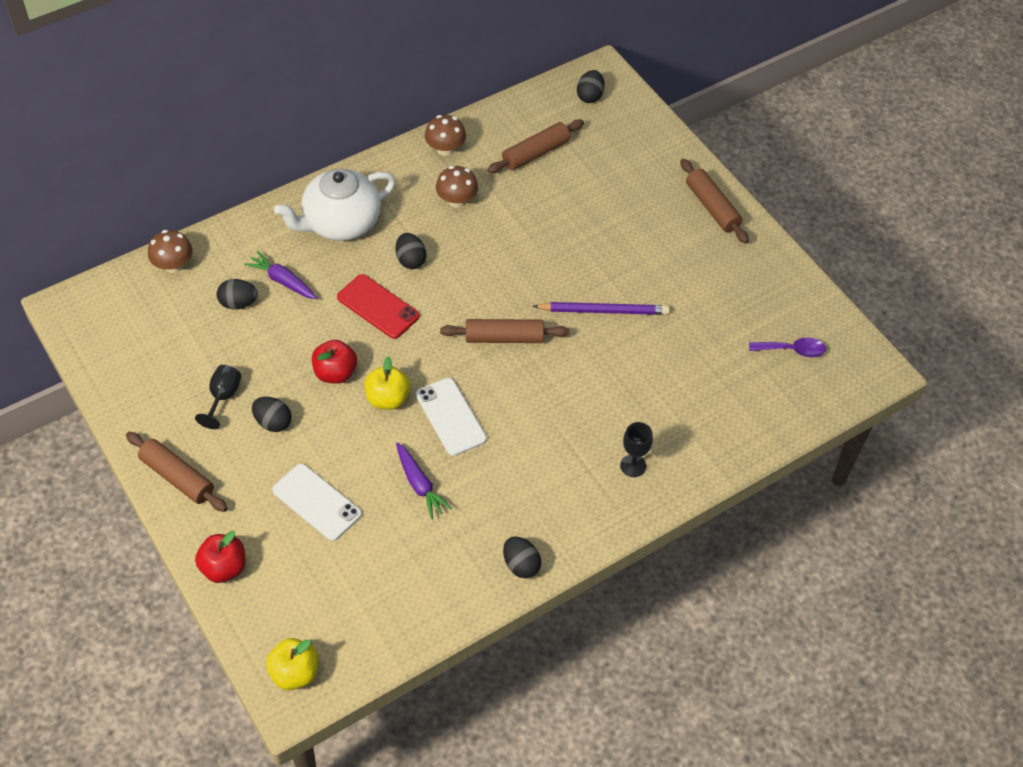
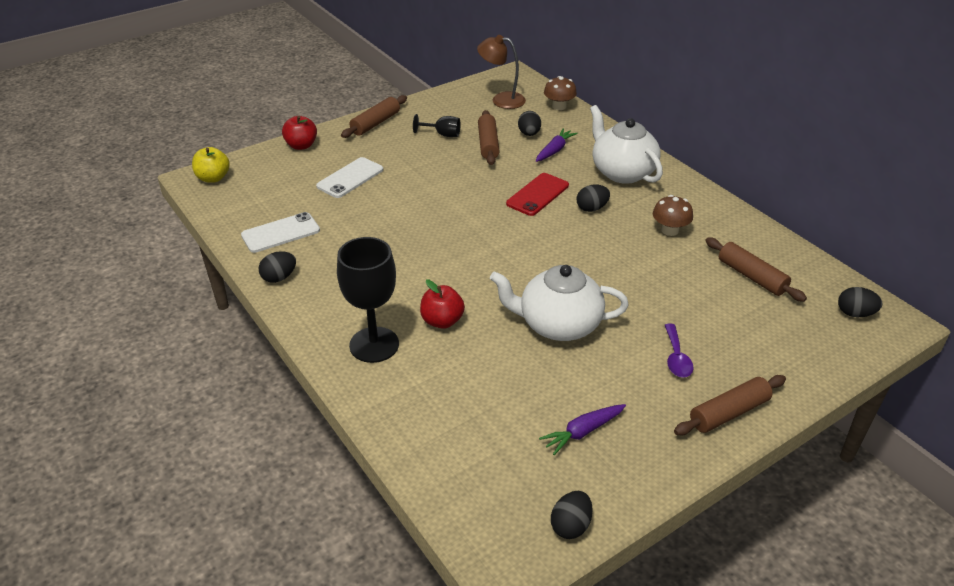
camera: 90 degrees right, 15 degrees down
black egg [252,397,292,432] -> black egg moved to [551,491,593,539]
red apple [312,340,357,384] -> red apple moved to [420,280,465,329]
yellow apple [364,356,410,410] -> none
purple carrot [396,442,452,519] -> purple carrot moved to [539,404,626,455]
white phone [416,378,487,456] -> white phone moved to [241,212,320,253]
brown mushroom [425,115,466,156] -> none
brown rolling pin [440,319,569,343] -> brown rolling pin moved to [478,110,500,165]
purple pencil [532,302,670,315] -> white teapot [490,265,629,341]
black goblet [620,422,653,477] -> black goblet [337,237,399,363], size x1.96
purple spoon [749,338,826,357] -> purple spoon moved to [665,324,694,378]
none -> brown lamp [477,35,526,109]

